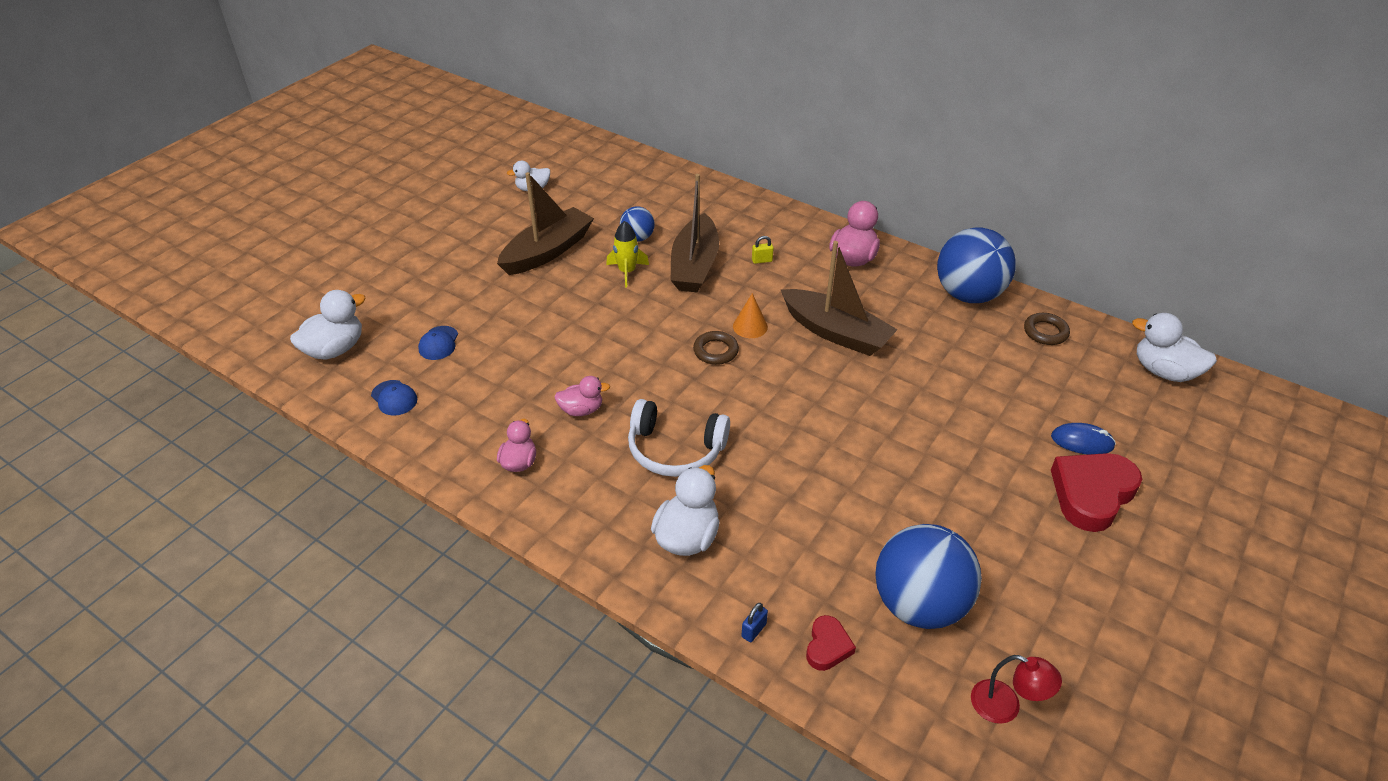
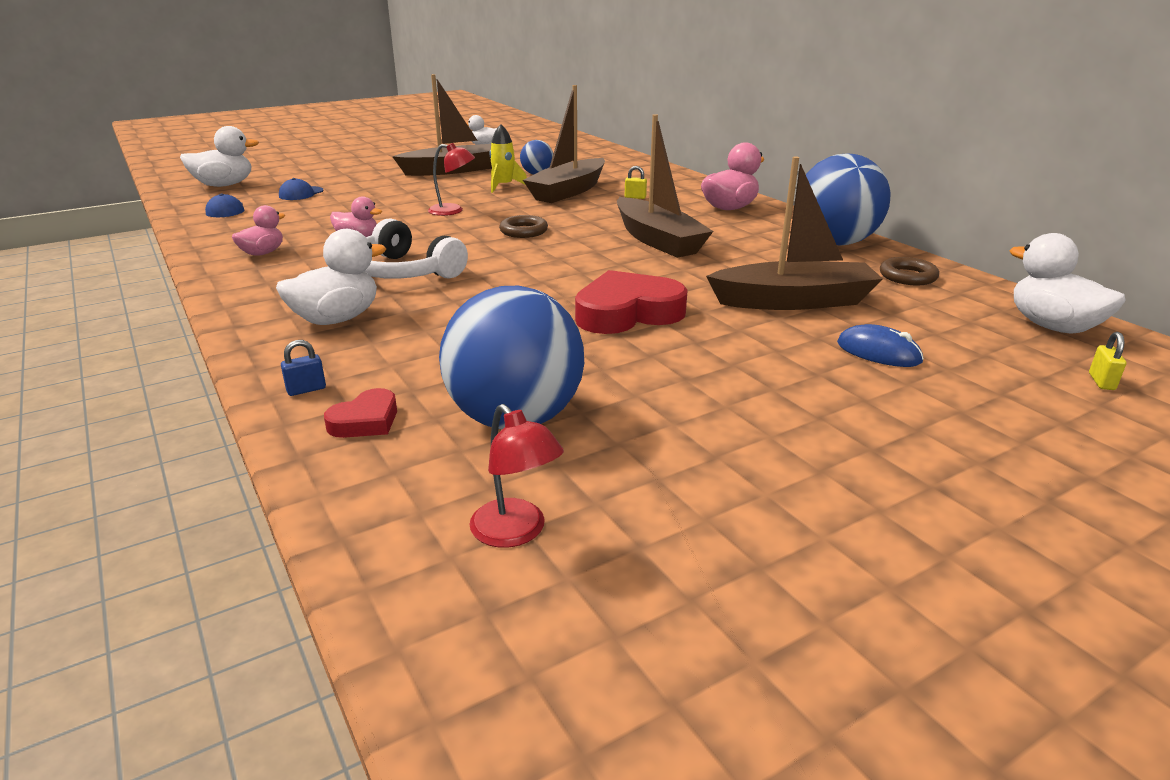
camera: 25 degrees right, 15 degrees down
orange cone [733,293,768,338] -> none
red heart [1051,453,1142,532] -> red heart moved to [575,270,688,334]
none -> red lamp [428,143,475,216]
none -> brown boat [706,156,883,310]
none -> yellow padlock [1089,332,1126,390]

